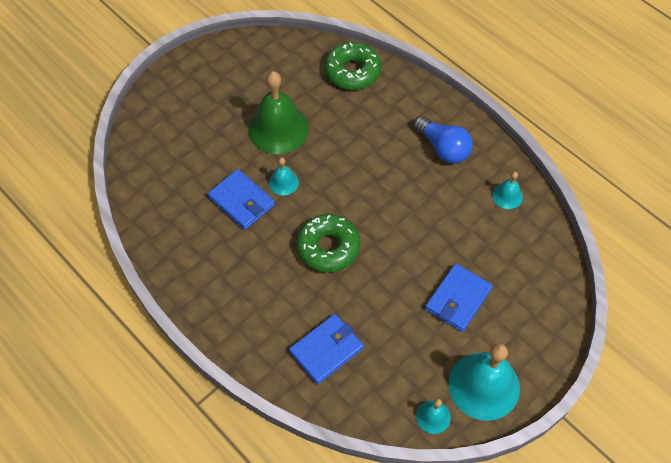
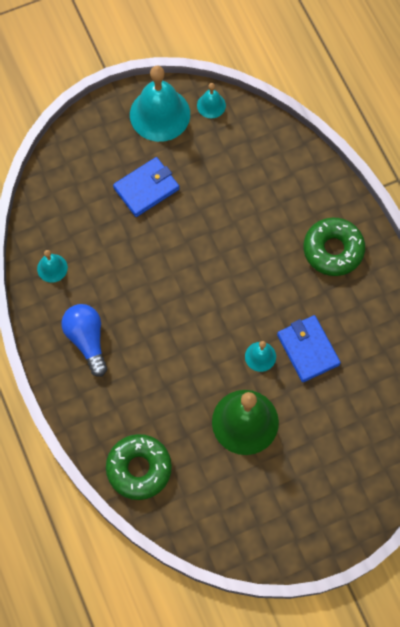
camera: 160 degrees left, 10 degrees up
blue wallet [289,314,364,384] -> none
green donut [297,214,360,273] -> green donut moved to [304,218,365,276]

